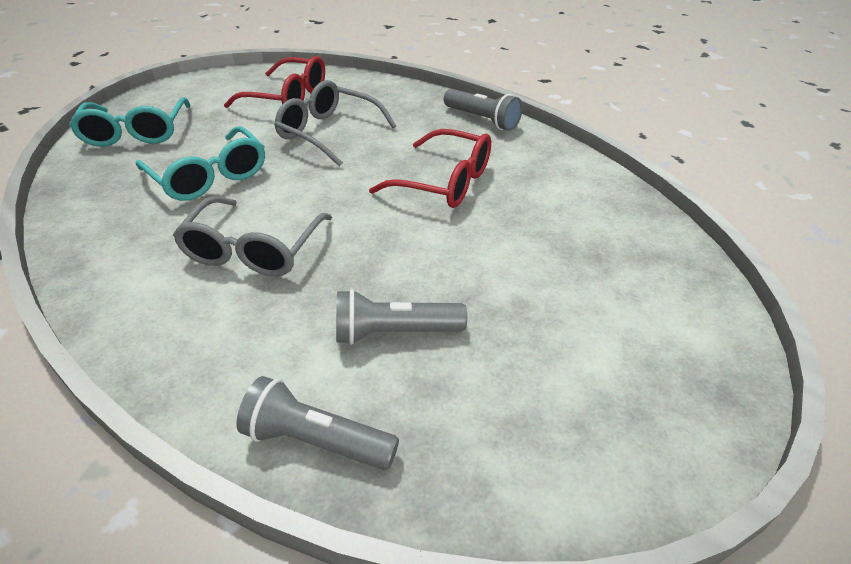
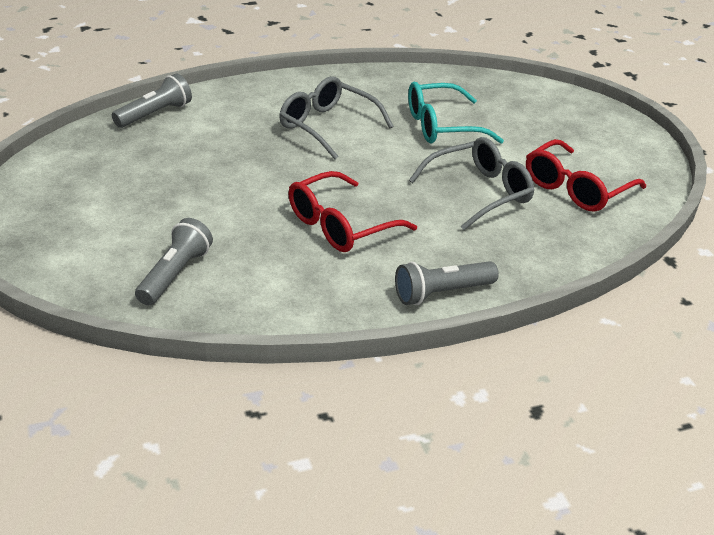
camera: 115 degrees right, 5 degrees down
turquoise glasses [69,97,191,147] -> none
grey flashlight [336,289,467,345] -> grey flashlight moved to [135,218,213,305]

